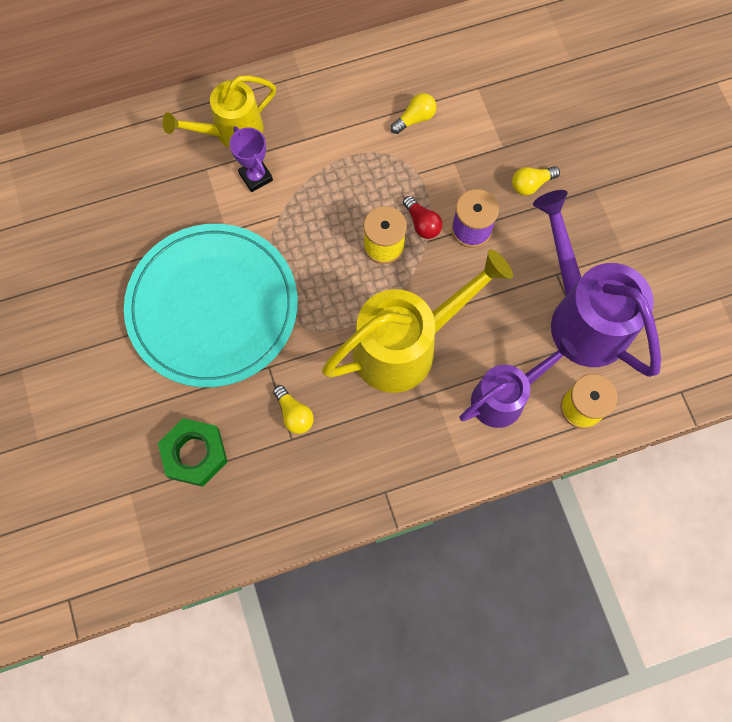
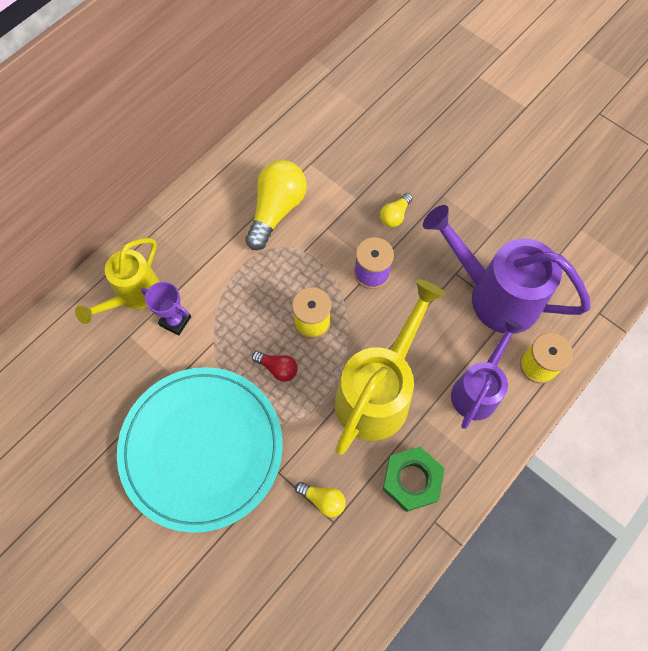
camera: 30 degrees left, 5 degrees down
green nut [158,418,228,487] -> green nut moved to [383,447,445,512]
yellow light bulb [391,93,436,134] -> yellow light bulb [245,160,307,250], size x2.03
red light bulb [403,196,442,239] -> red light bulb moved to [252,351,298,382]

